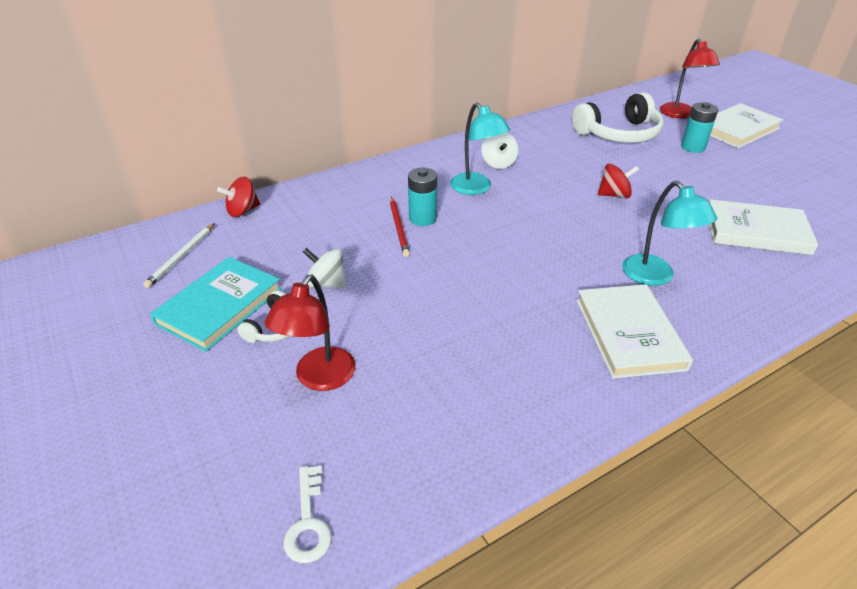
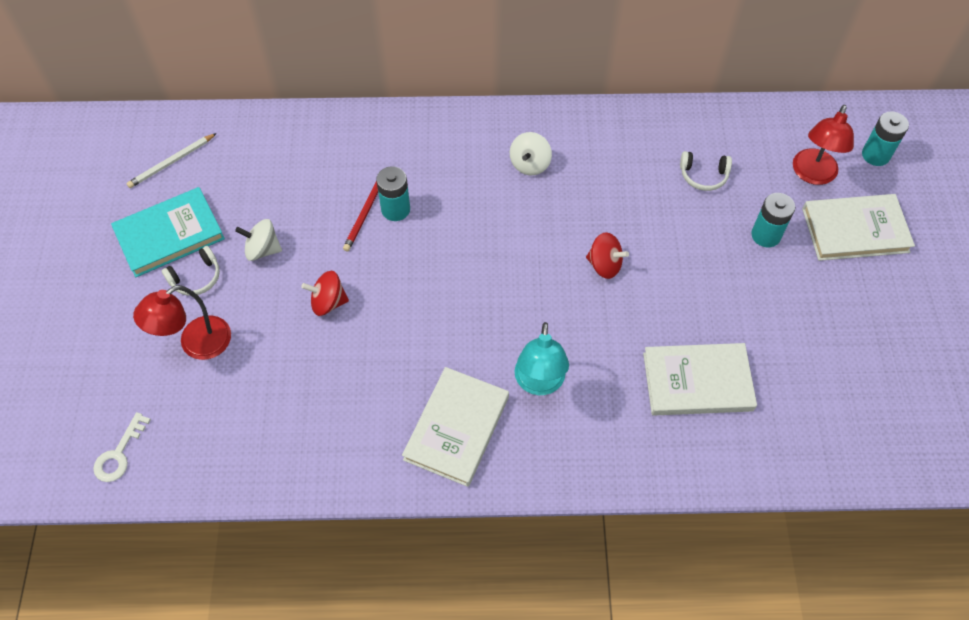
camera: 30 degrees right, 20 degrees up
red spinning top [217,176,260,217] -> red spinning top moved to [301,271,349,316]
white spinning top [303,248,346,288] -> white spinning top turned 45 degrees counterclockwise [235,219,282,261]
turquoise lamp [450,103,510,195] -> none
white headphones [572,92,663,143] -> white headphones [680,151,732,191], size x0.49
white book [709,199,818,255] -> white book turned 45 degrees counterclockwise [643,343,757,416]
none -> turquoise battery [862,111,909,166]

